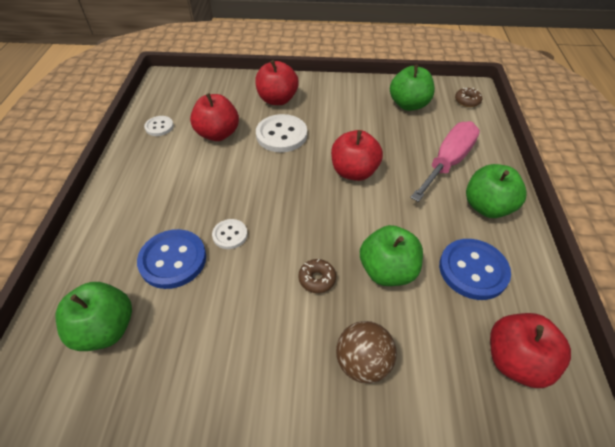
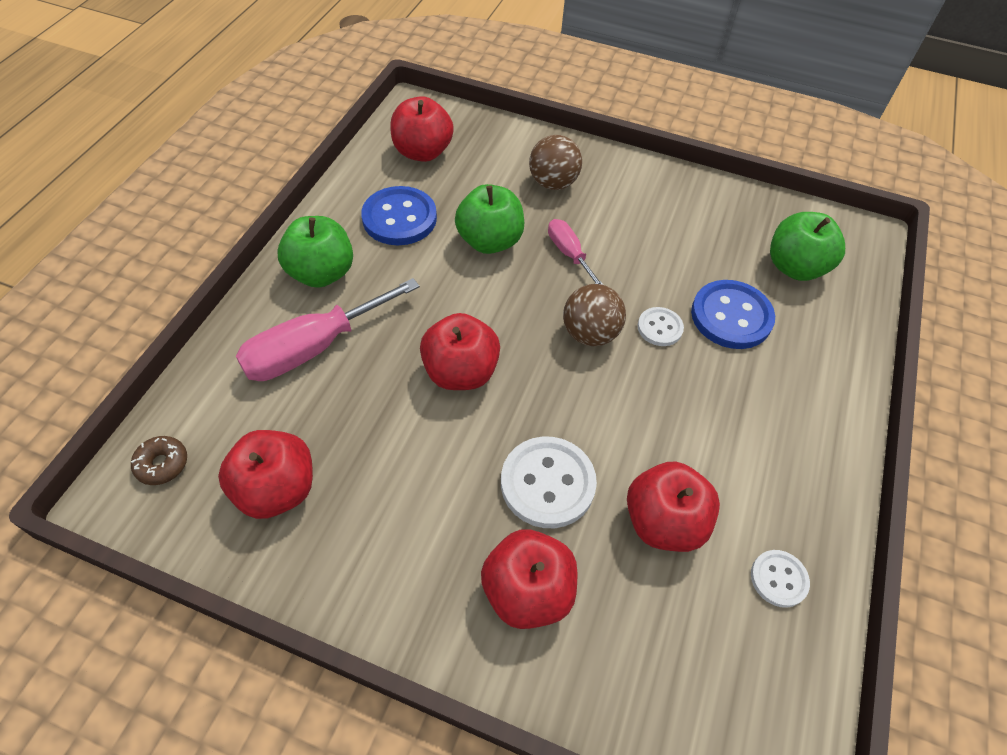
camera: 165 degrees left, 5 degrees up
brown donut [298,259,336,293] -> pink screwdriver [548,219,603,285]
green apple [390,65,435,111] -> red apple [218,430,313,519]
none -> brown ball [563,284,626,346]

